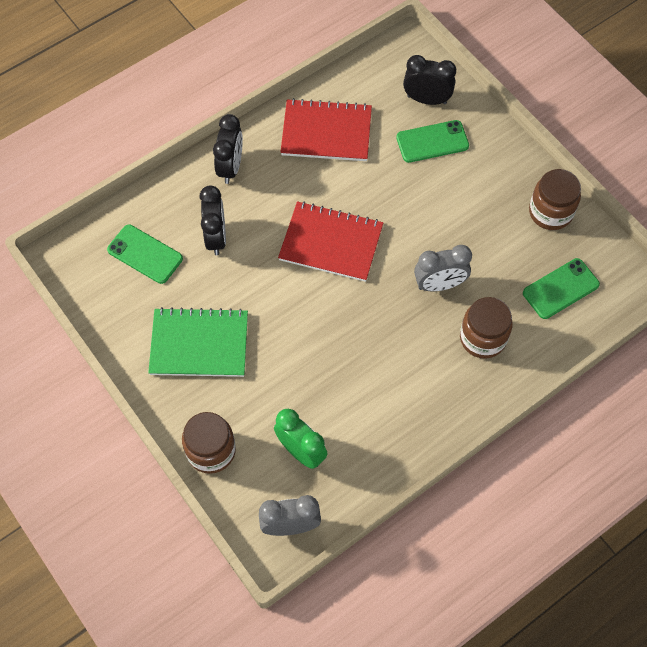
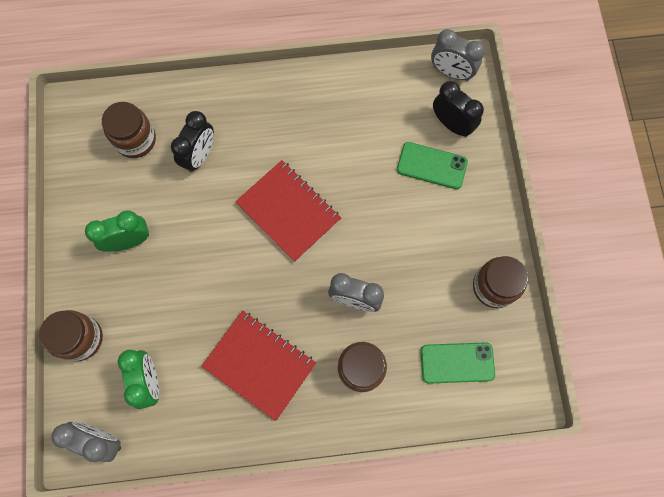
camera: 30 degrees right, 10 degrees up
green phone [107,225,183,284] -> brown jar [102,102,156,158]
green notebook [148,307,248,377] -> green clock [85,210,149,252]
black clock [213,114,243,184] -> none
red notebook [280,98,372,161] -> red notebook moved to [201,311,316,421]
none -> grey clock [431,29,485,81]

